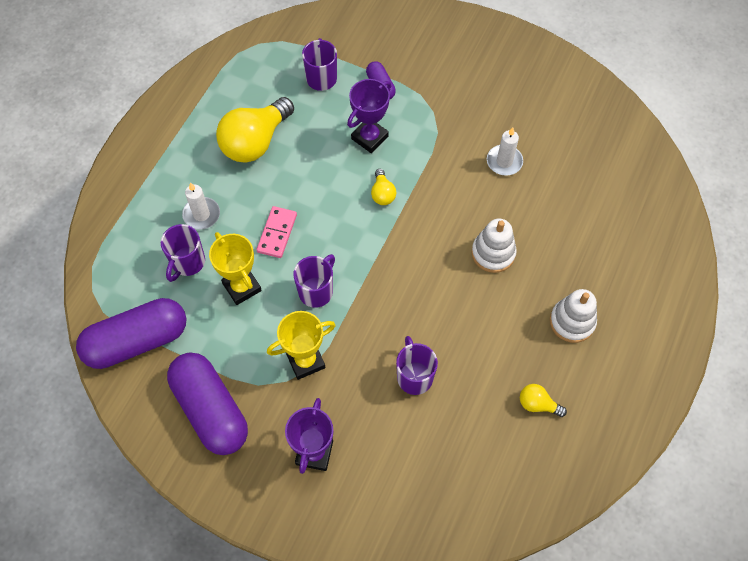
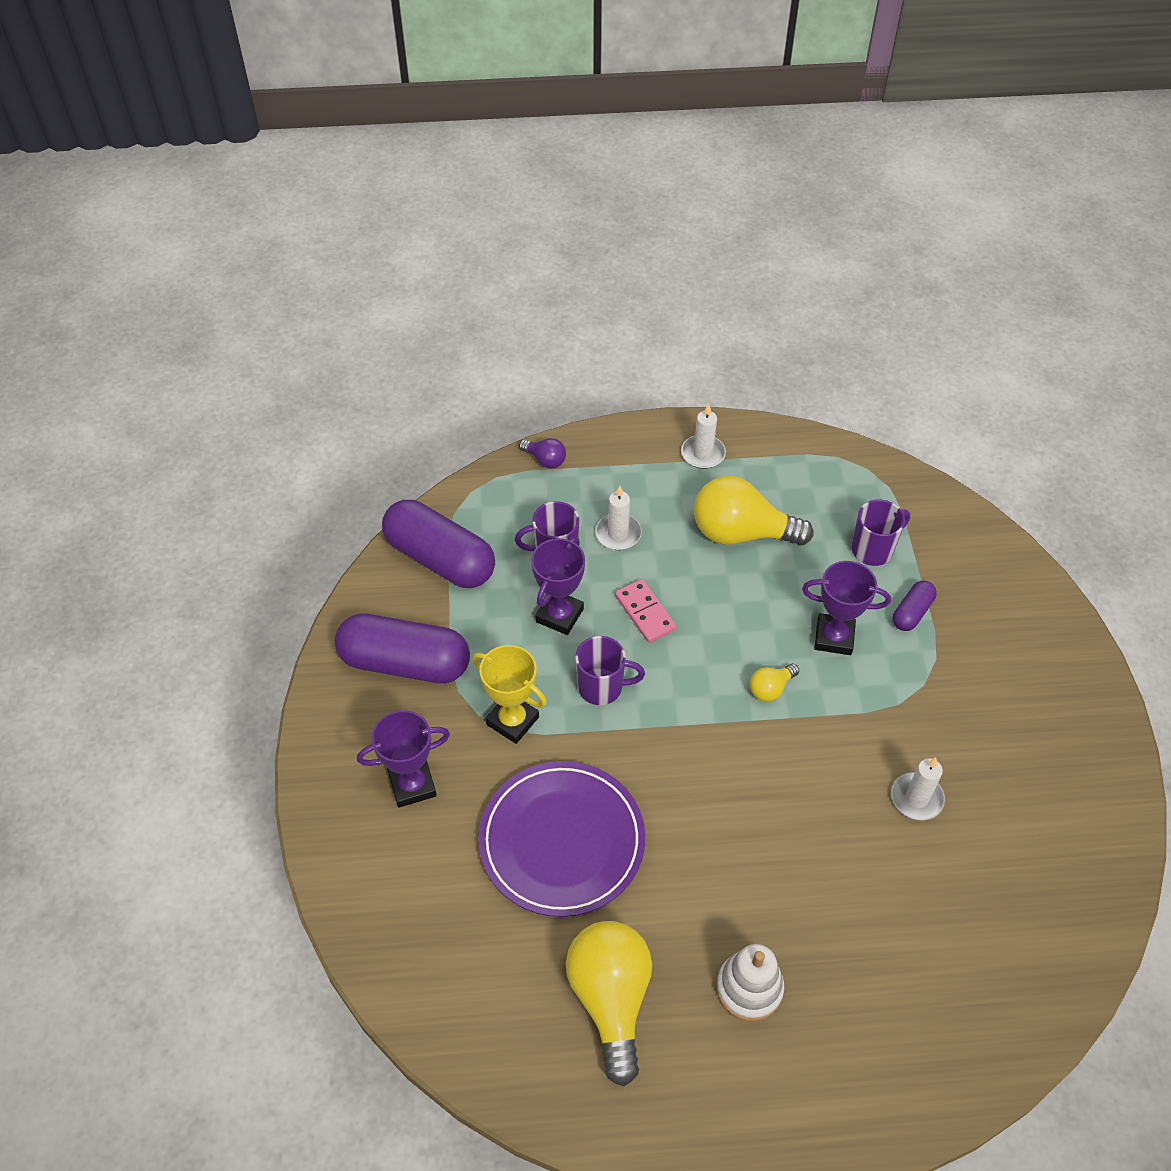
camera: 60 degrees right, 10 degrees down
purple capsule [167,352,248,455] -> purple capsule turned 75 degrees clockwise [335,614,470,683]
yellow trophy [209,232,262,305] -> purple trophy [531,537,585,635]
pink domino [257,206,297,258] -> pink domino turned 75 degrees clockwise [615,579,677,643]
purple mug [396,336,438,395] -> purple plate [478,761,645,917]
white stacking toy [471,218,517,273] -> none
yellow light bulb [520,384,567,417] -> yellow light bulb [566,921,652,1086], size x2.17
none -> purple light bulb [519,438,566,469]
none -> white candle [681,404,726,469]

